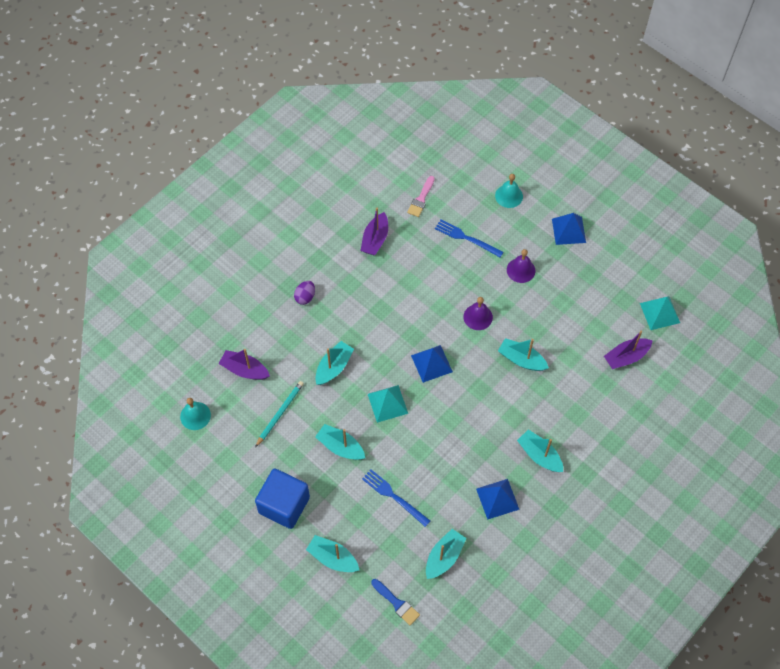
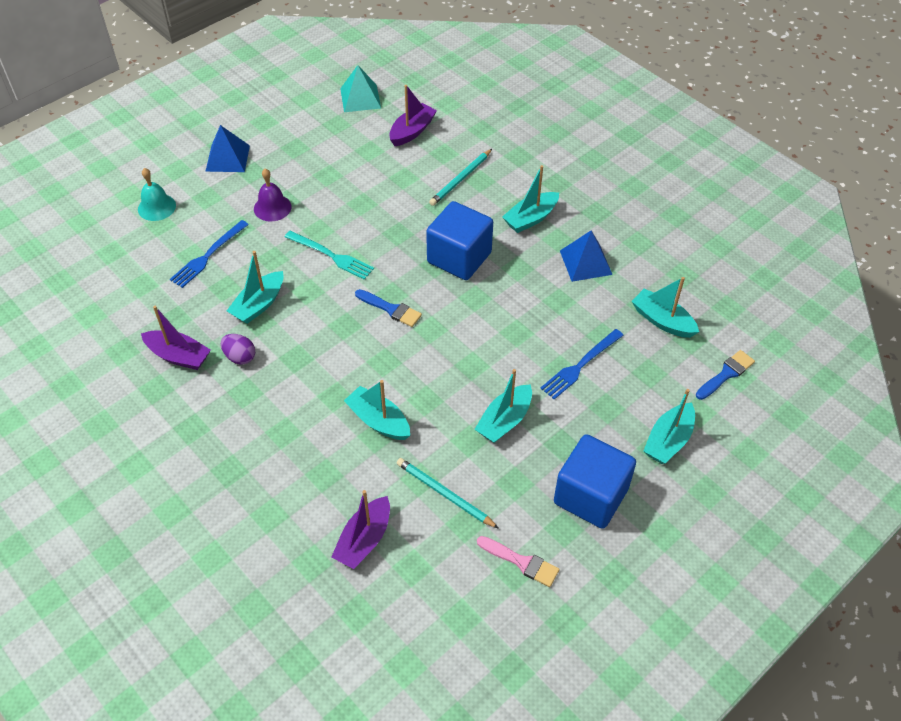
camera: 85 degrees left, 10 degrees down
turquoise bell [180,398,211,430] -> none
purple egg [294,281,315,305] -> purple egg moved to [221,334,255,365]
turquoise pyramid [368,385,408,423] -> none
pink brush [407,176,435,217] -> pink brush moved to [477,536,560,587]
blue pyramid [411,345,453,383] -> blue brush [355,289,422,327]
purple bell [463,297,493,330] -> turquoise fork [285,231,374,280]
turquoise boat [498,338,549,371] -> turquoise boat moved to [227,251,284,324]
purple boat [604,331,653,369] -> purple boat turned 120 degrees counterclockwise [389,85,437,146]
none -> blue cube [426,201,493,280]
none -> turquoise pencil [429,149,492,206]

